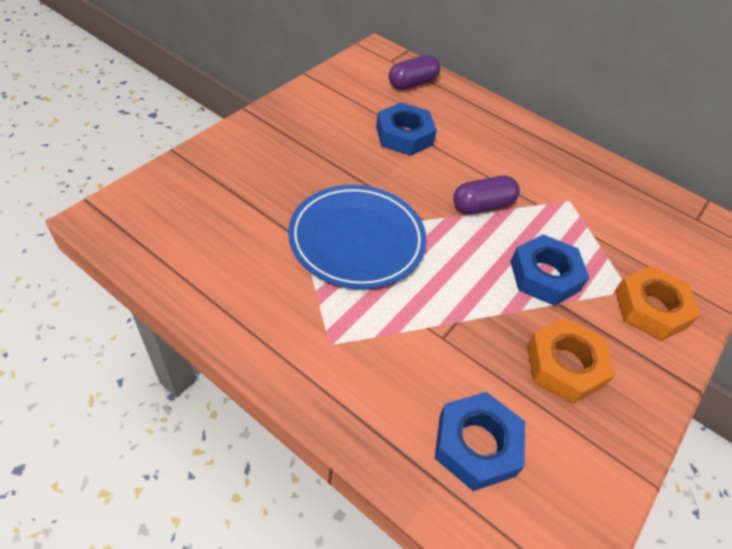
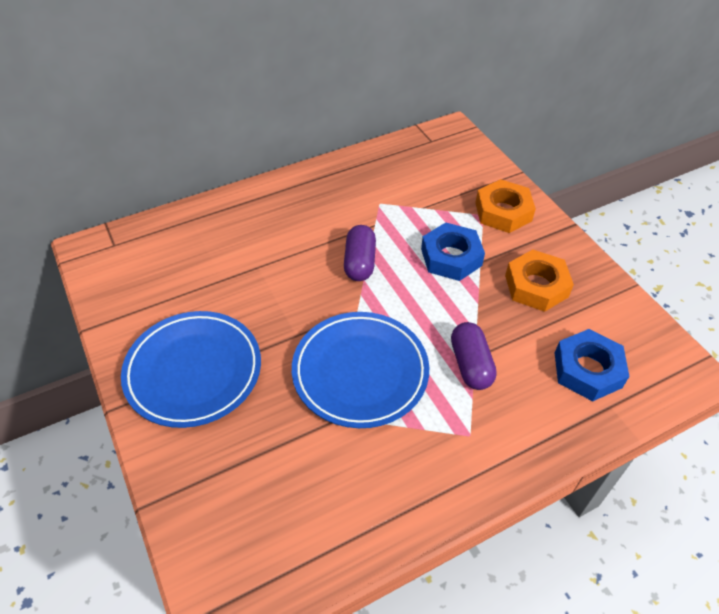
camera: 60 degrees left, 0 degrees up
blue nut [376,102,437,156] -> none
purple capsule [389,55,440,90] -> purple capsule moved to [451,322,497,390]
none -> blue plate [121,311,261,428]

